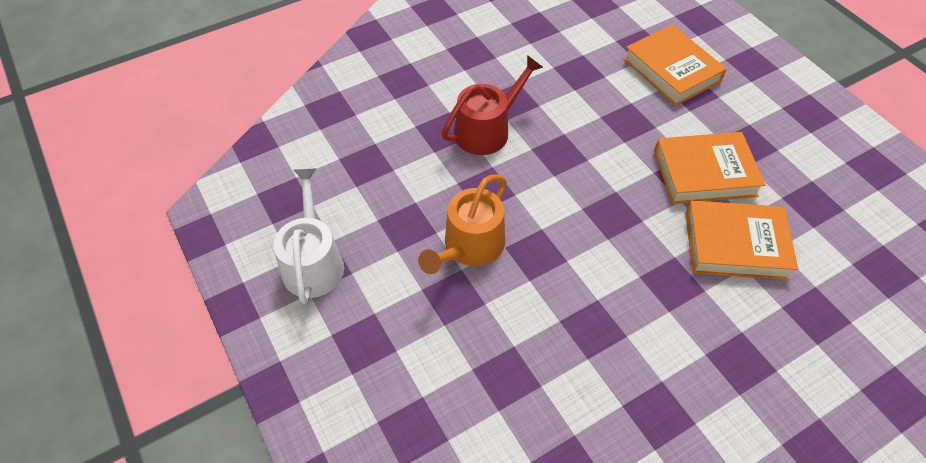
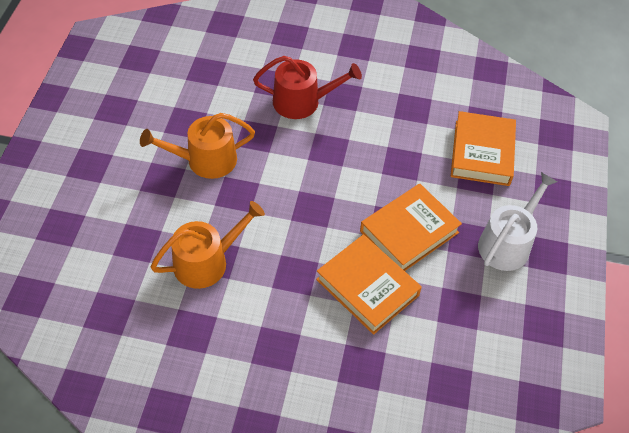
camera: 40 degrees right, 0 degrees up
white watering can [273,168,344,304] -> white watering can moved to [478,172,558,271]
orange book [654,132,766,204] -> orange book turned 75 degrees counterclockwise [360,184,462,271]
none -> orange watering can [151,201,265,289]

